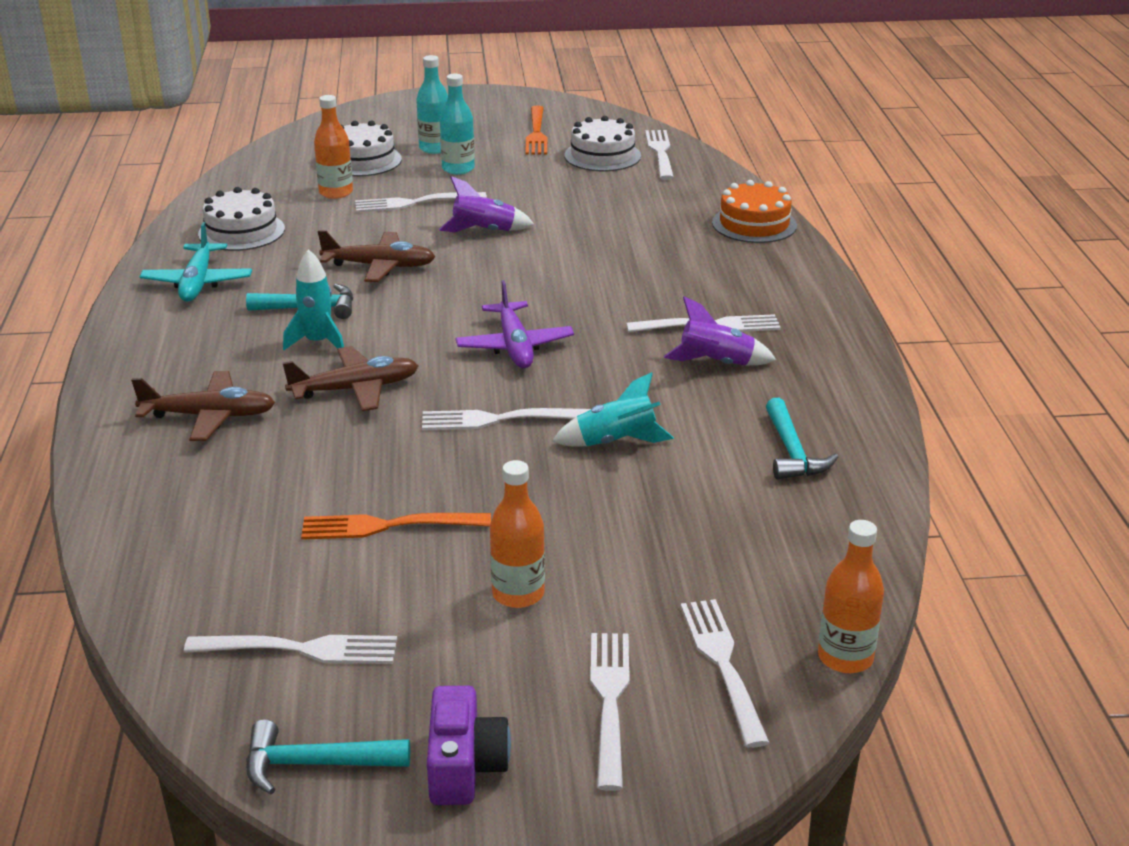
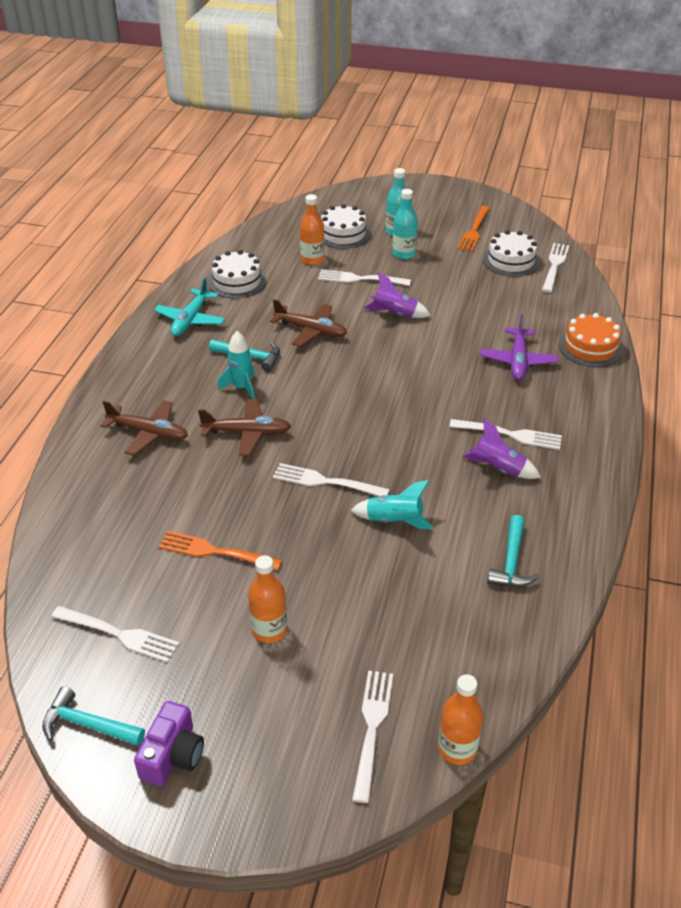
camera: 20 degrees right, 10 degrees up
purple plane [455,280,574,368] -> purple plane moved to [480,314,558,380]
white fork [590,633,630,791] -> none

